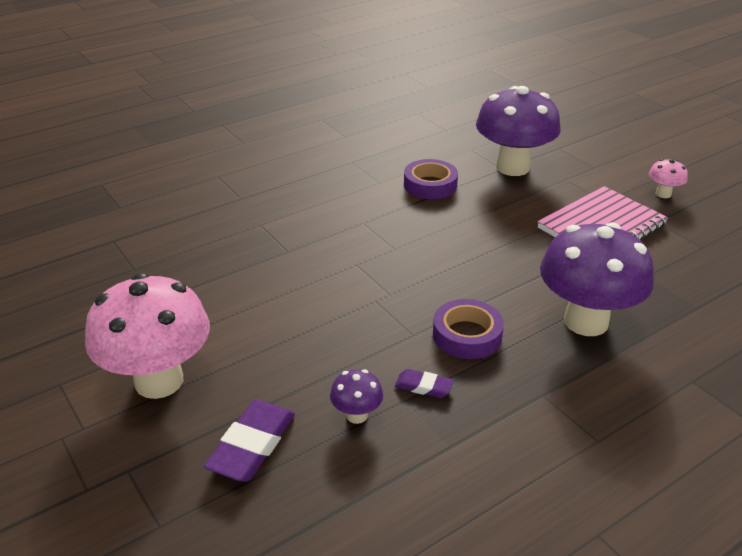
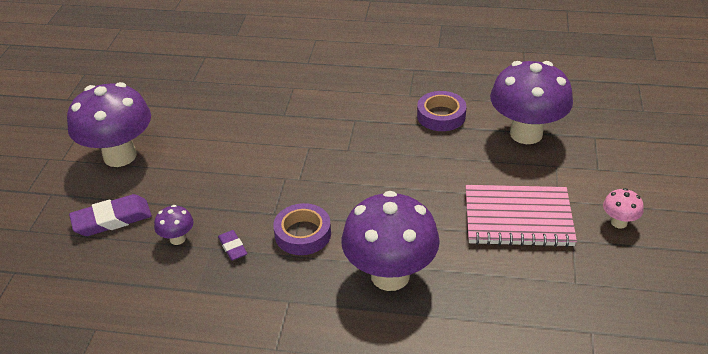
camera: 45 degrees right, 5 degrees up
pink mushroom [85,273,210,399] -> purple mushroom [67,82,151,167]

